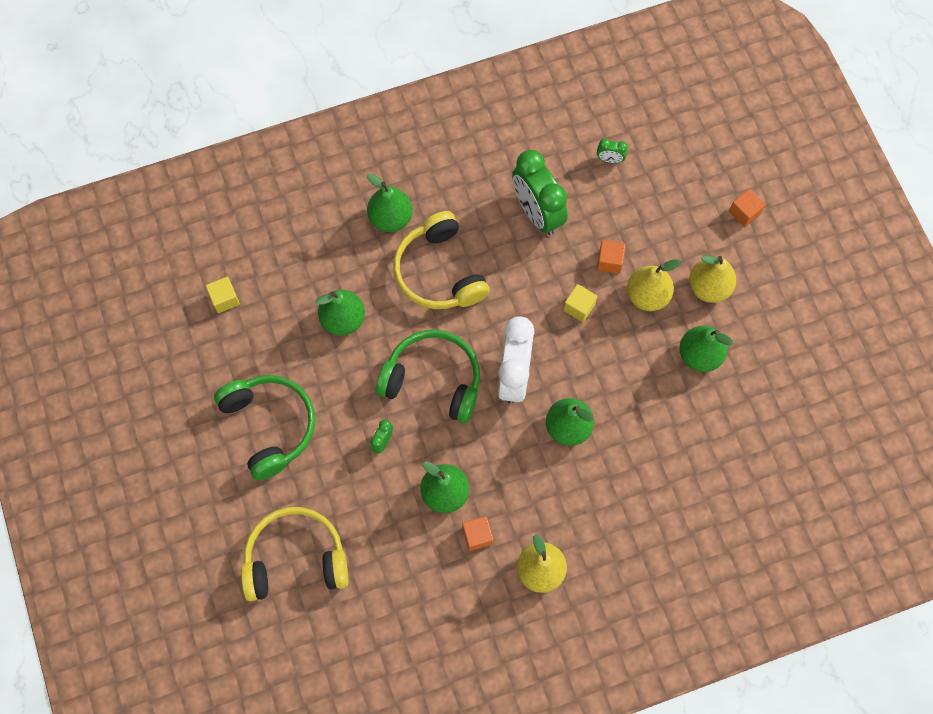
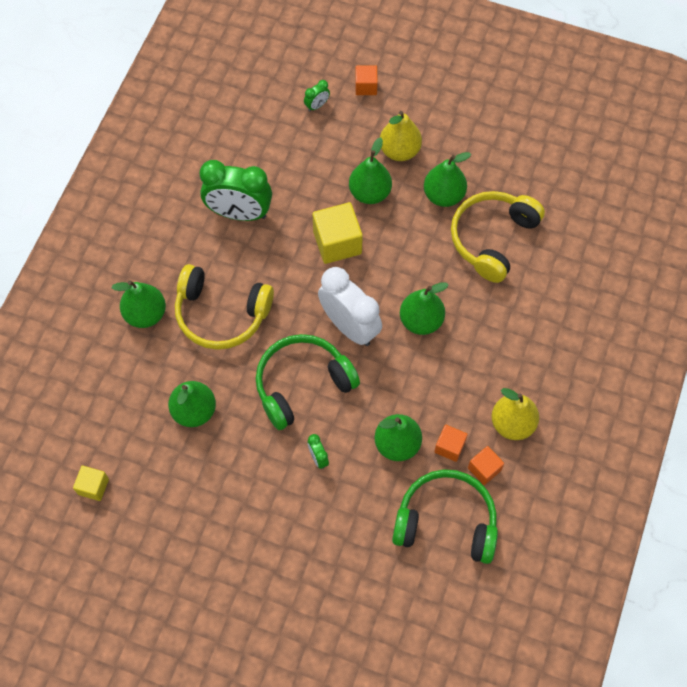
camera: 50 degrees left, 5 degrees down
green headphones [214,375,315,480] -> green headphones moved to [392,469,498,564]
yellow headphones [241,507,348,601] -> yellow headphones moved to [451,191,545,283]
yellow cube [563,284,597,322] -> yellow cube [312,202,363,264], size x1.76
green clock [597,138,628,163] -> green clock moved to [304,80,330,112]
orange cube [597,240,625,274] -> orange cube moved to [468,446,504,485]
yellow pear [627,259,681,311] -> green pear [349,138,392,204]

